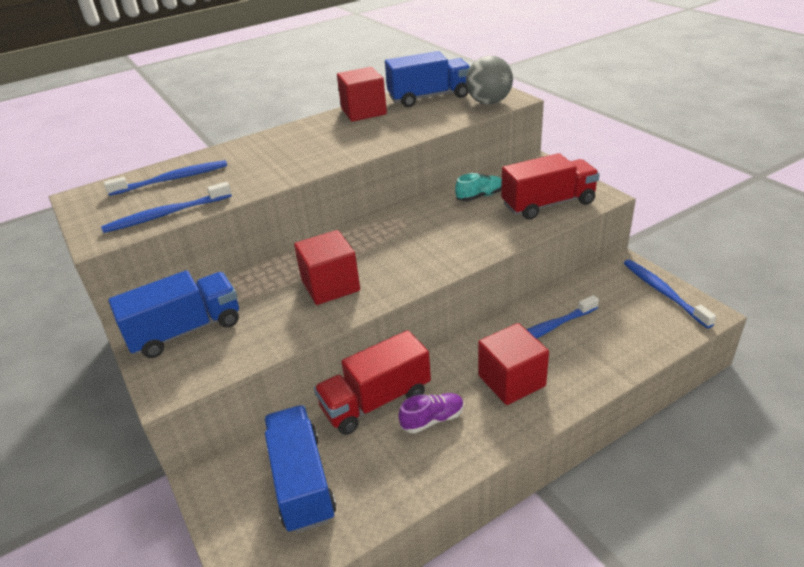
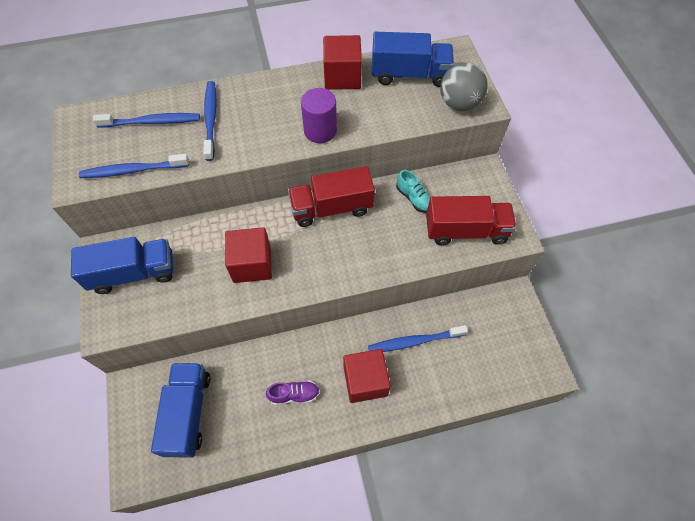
camera: 15 degrees right, 25 degrees up
red truck [314,330,431,435] -> red truck moved to [288,166,375,227]
turquoise shoe [455,173,502,201] -> turquoise shoe turned 60 degrees clockwise [396,170,431,213]
blue toothbrush [624,259,716,328] -> blue toothbrush moved to [203,81,217,161]
none -> purple cylinder [301,88,337,143]

